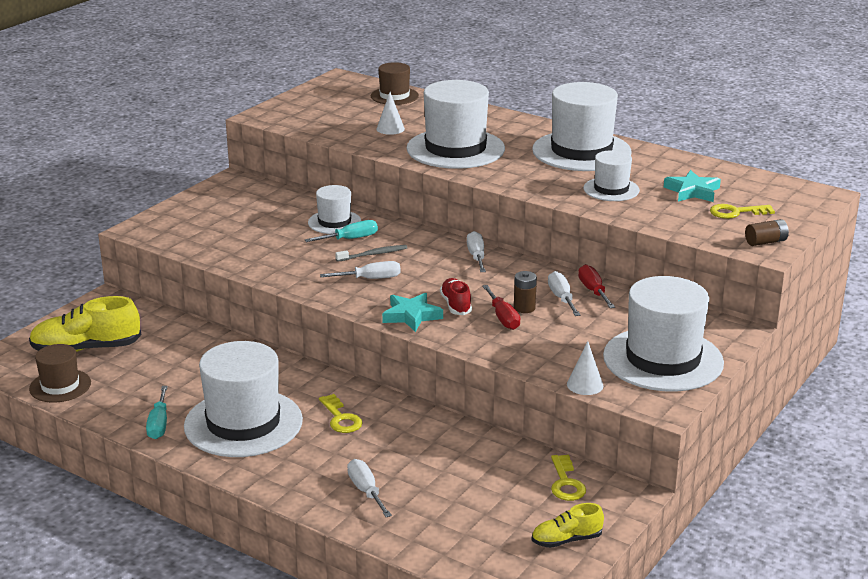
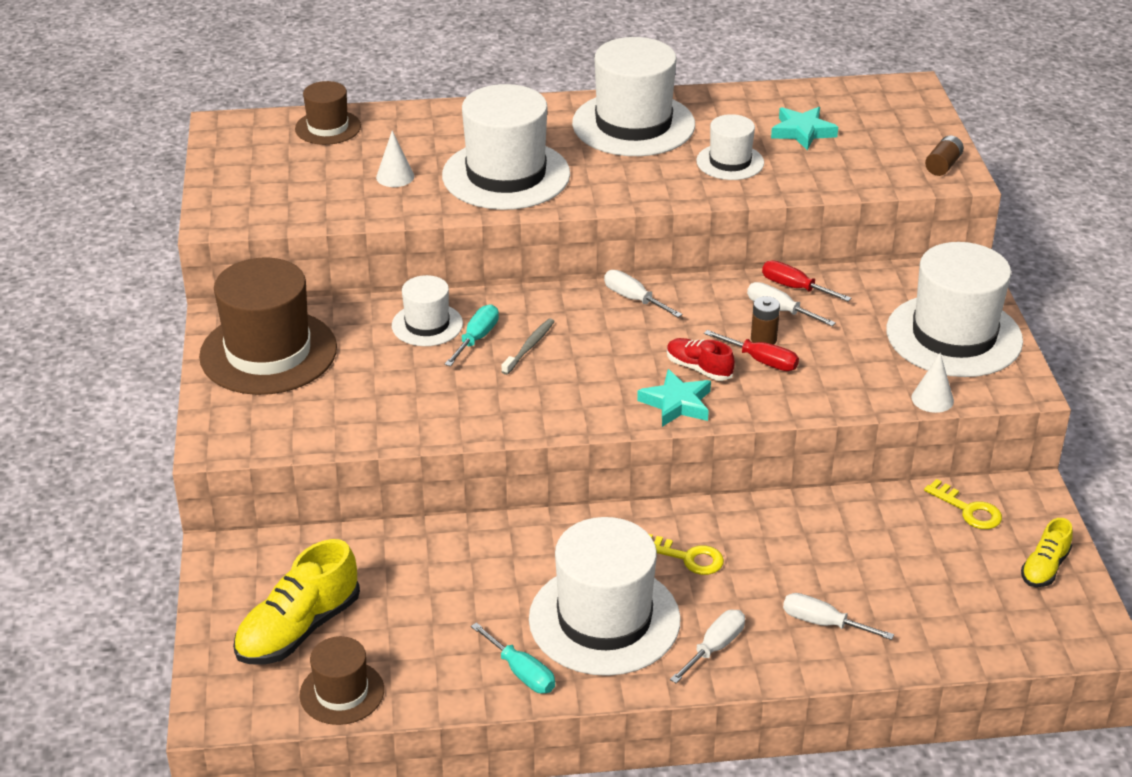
camera: 40 degrees left, 10 degrees up
white screwdriver [320,261,401,279] -> white screwdriver moved to [670,610,745,683]
yellow key [710,204,775,219] -> none
none -> brown hat [199,257,337,395]

